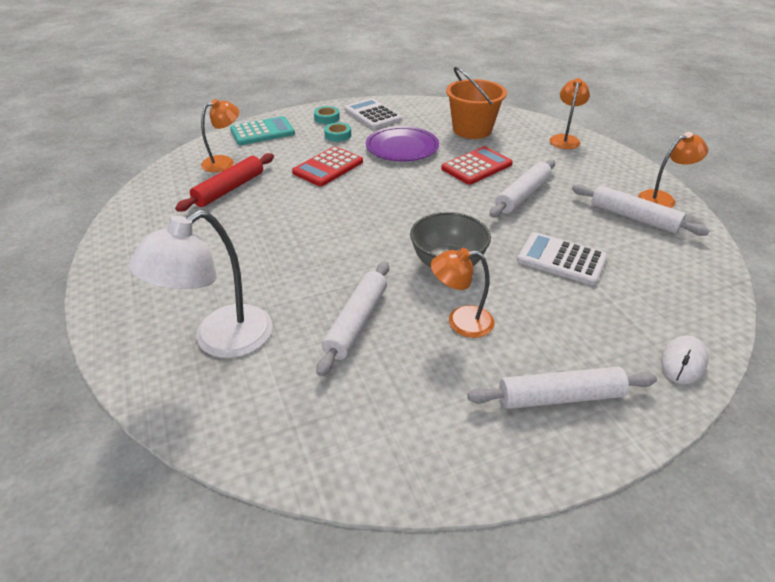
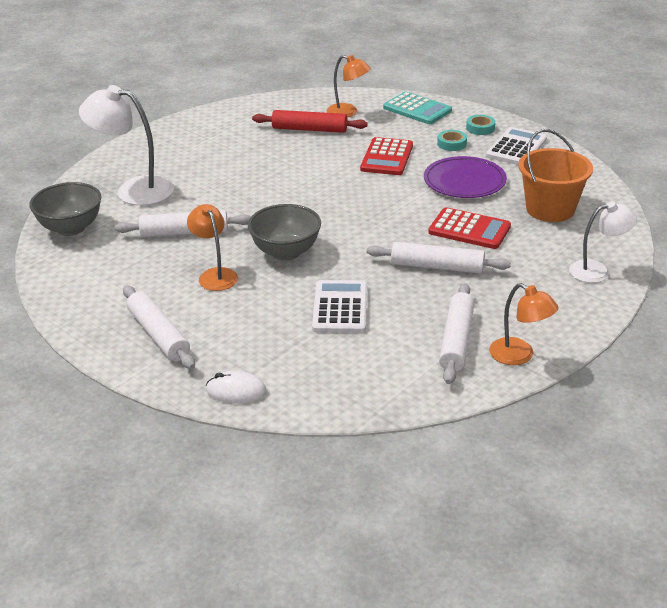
camera: 65 degrees right, 5 degrees down
red calculator [292,146,363,186] -> red calculator turned 90 degrees counterclockwise [360,137,413,175]
orange lamp [550,78,590,149] -> white lamp [569,201,637,283]
none -> grey bowl [30,182,101,236]

